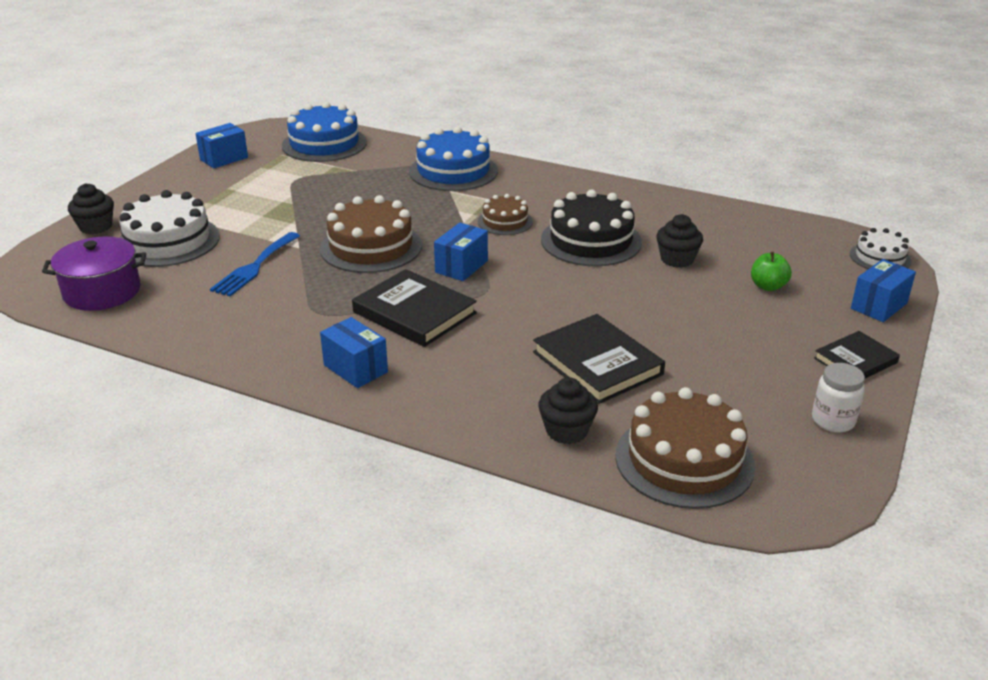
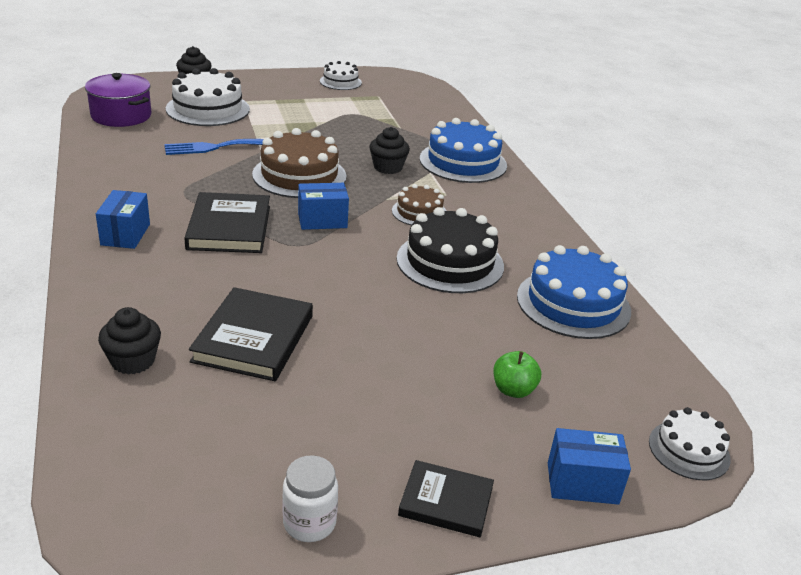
camera: 45 degrees right, 0 degrees up
blue box [195,123,248,168] -> white cake [320,61,362,90]
blue cake [282,102,367,162] -> blue cake moved to [517,245,631,339]
brown cake [615,387,755,509] -> none
black cupcake [656,214,703,268] -> black cupcake moved to [369,127,410,174]

